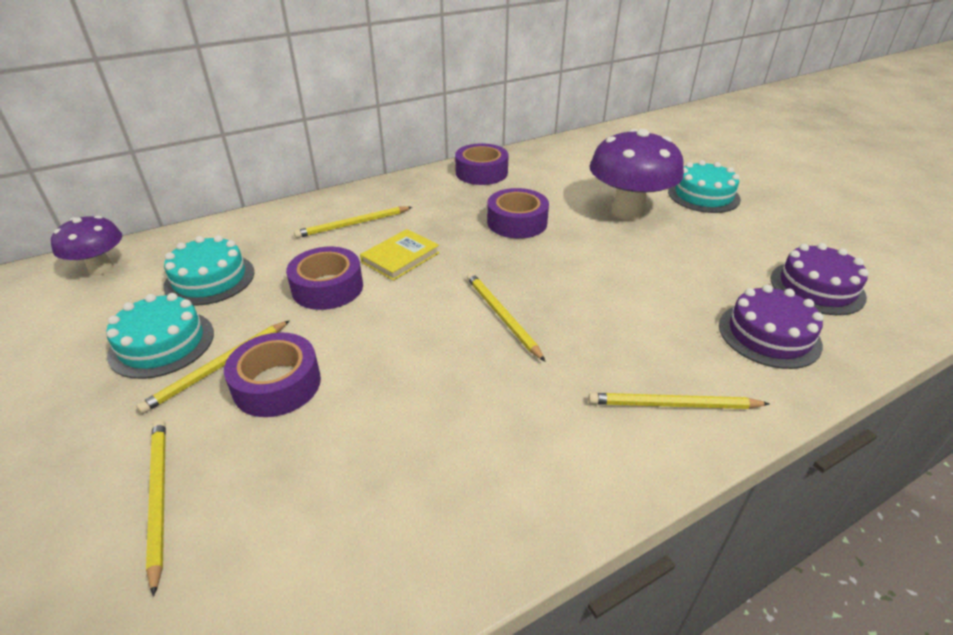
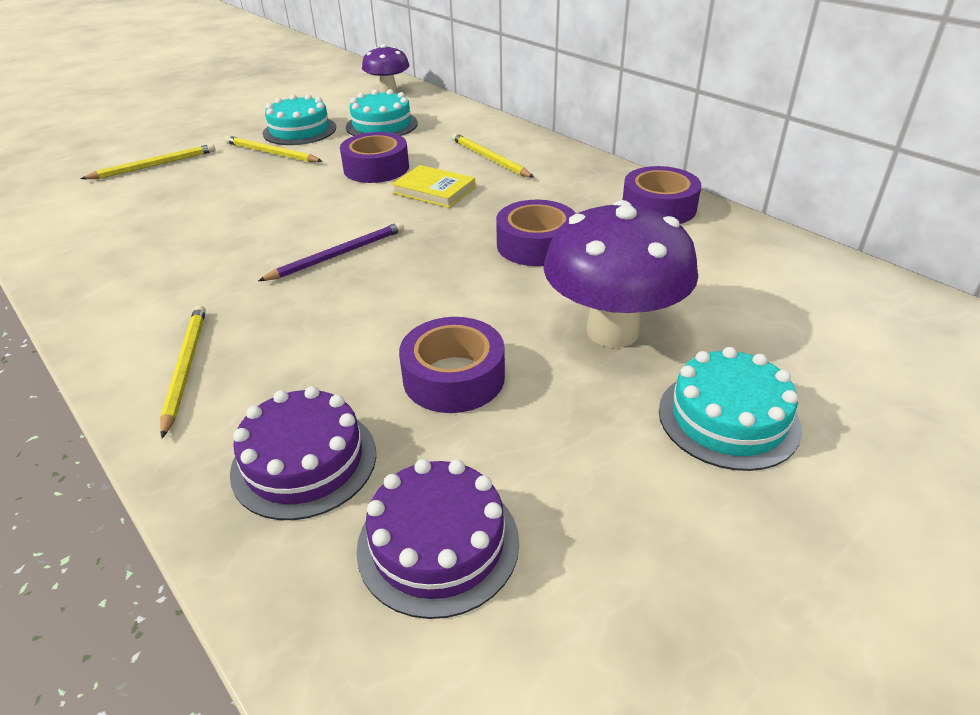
camera: 80 degrees right, 0 degrees up
purple tape [224,332,321,417] -> purple tape moved to [399,317,505,413]
yellow pencil [467,273,546,362] -> purple pencil [258,222,404,281]

